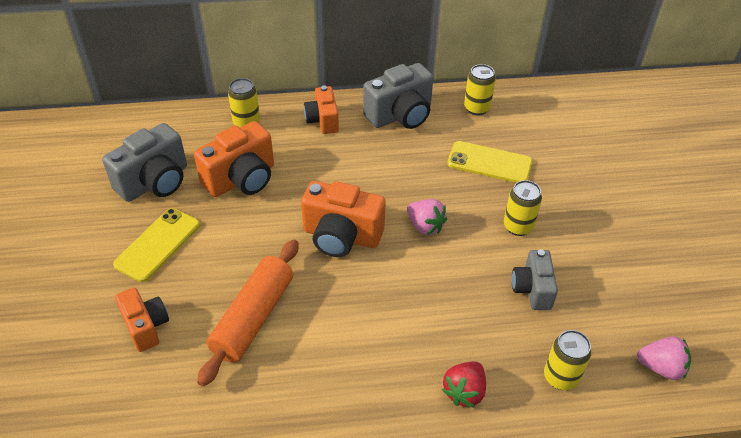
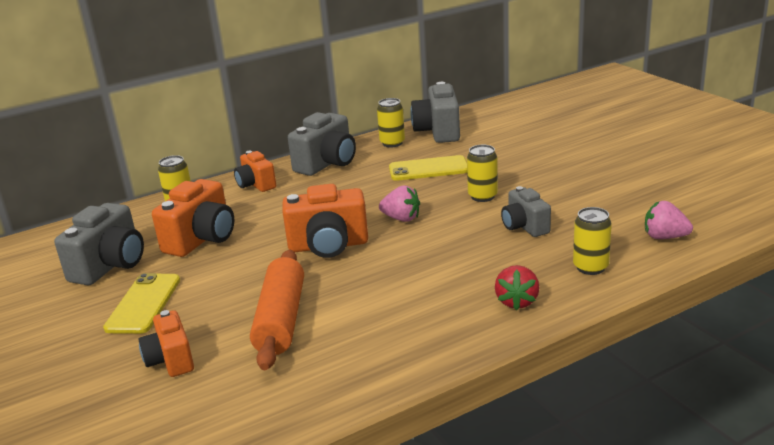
camera: 20 degrees left, 20 degrees down
orange camera [115,287,169,352] -> orange camera turned 150 degrees counterclockwise [138,310,194,377]
pink strawberry [637,336,691,380] -> pink strawberry turned 150 degrees counterclockwise [645,201,693,239]
none -> grey camera [410,82,460,143]

